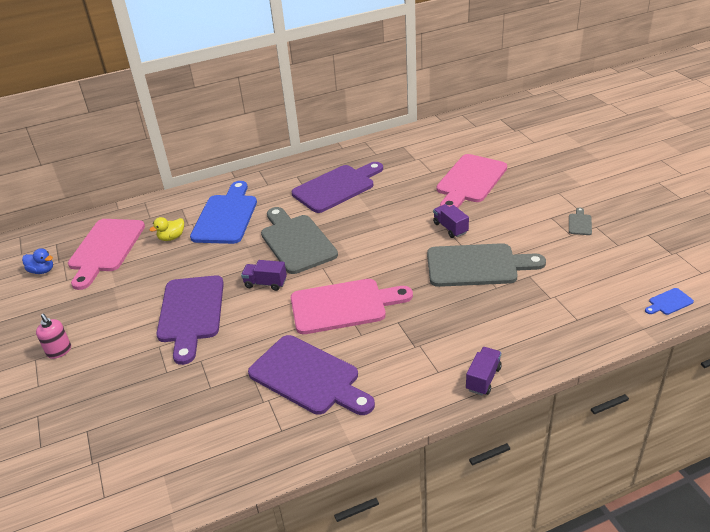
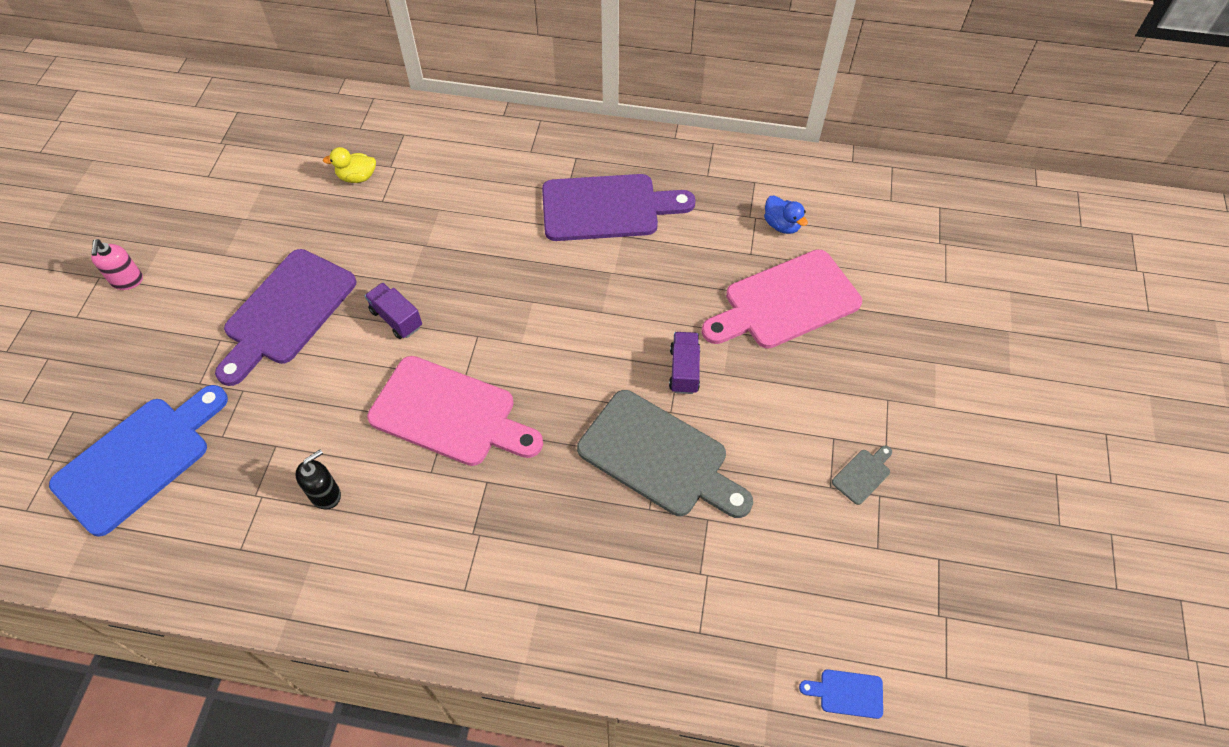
camera: 30 degrees right, 20 degrees up
blue duck [22,248,53,274] -> blue duck moved to [764,195,808,234]
pink cutting board [68,219,145,290] -> none
blue cutting board [190,181,257,244] -> blue cutting board moved to [49,385,228,537]
purple cutting board [248,335,375,415] -> black soap dispenser [296,450,341,509]
grey cutting board [261,207,338,274] -> none
purple truck [466,347,502,395] -> none

